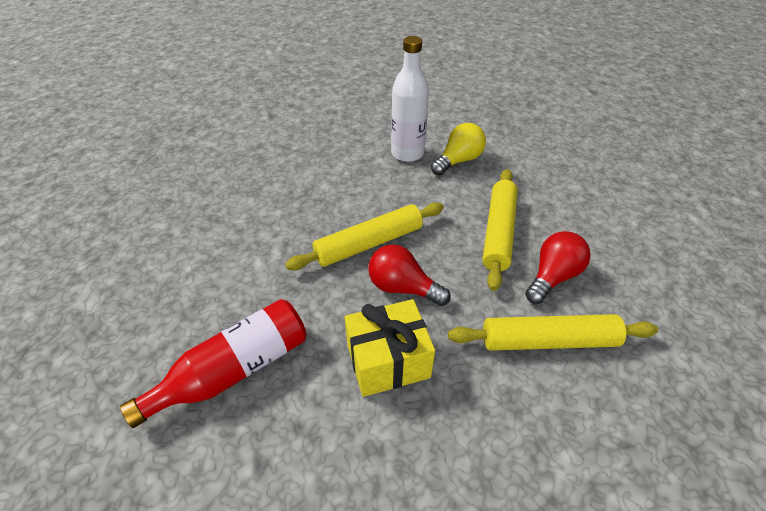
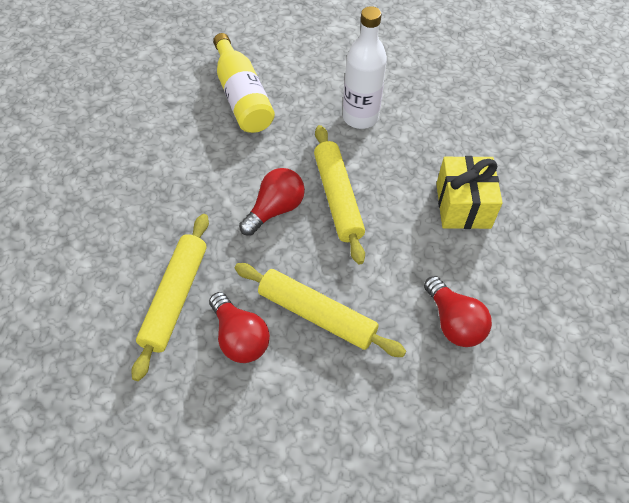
camera: 105 degrees right, 10 degrees up
red bottle [120,299,307,428] -> yellow bottle [213,33,275,133]
yellow gift [345,299,435,397] -> yellow gift moved to [436,156,503,229]
white bottle [391,36,429,162] -> white bottle moved to [343,6,387,129]
yellow light bulb [431,123,486,175] -> red light bulb [424,276,492,347]

